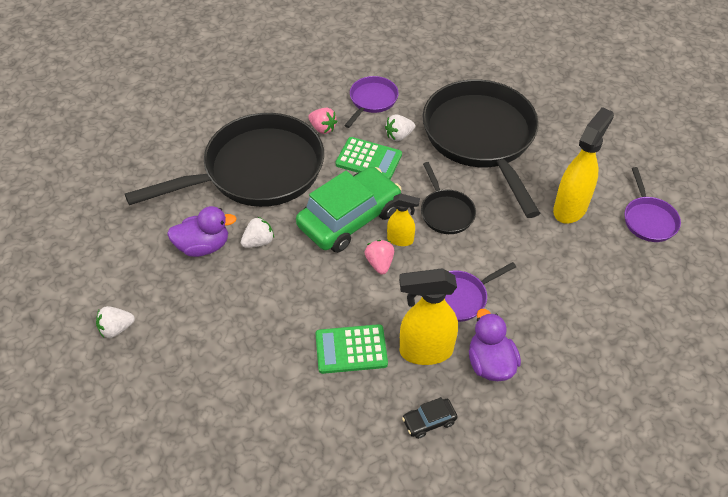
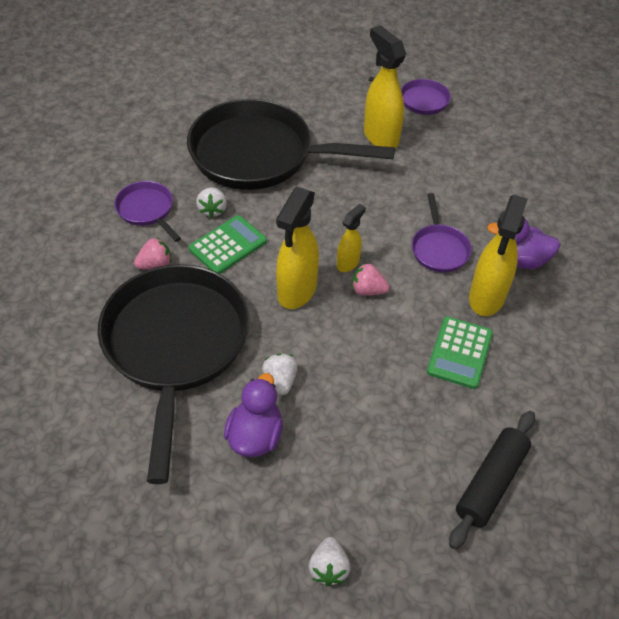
camera: 65 degrees left, 0 degrees up
green car [296,167,402,253] -> yellow spray bottle [276,187,319,309]
black car [402,397,457,439] -> none
black pan [421,162,476,234] -> none
none -> black rolling pin [449,411,535,549]

